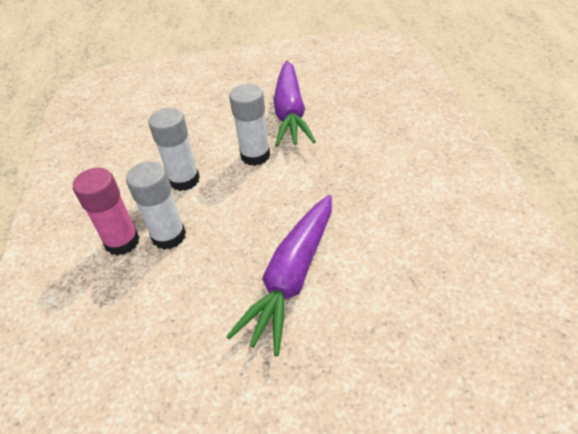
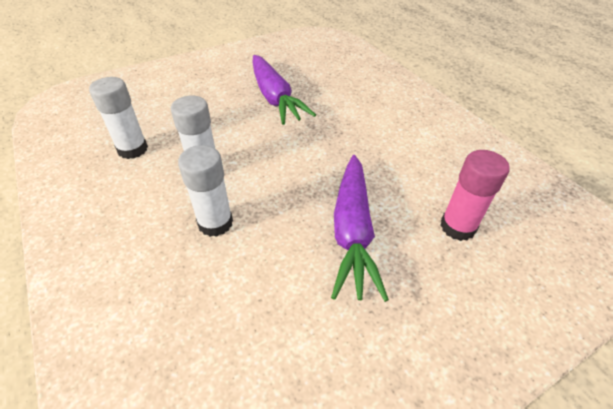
camera: 25 degrees left, 0 degrees up
pink glue stick [73,168,140,256] -> pink glue stick moved to [440,150,510,241]
white glue stick [229,84,270,166] -> white glue stick moved to [89,77,148,159]

